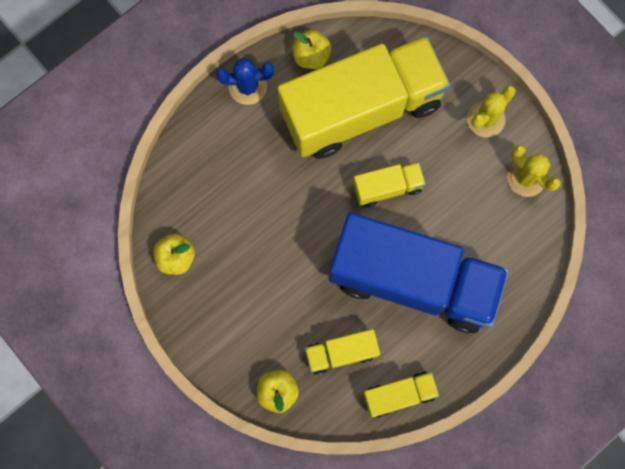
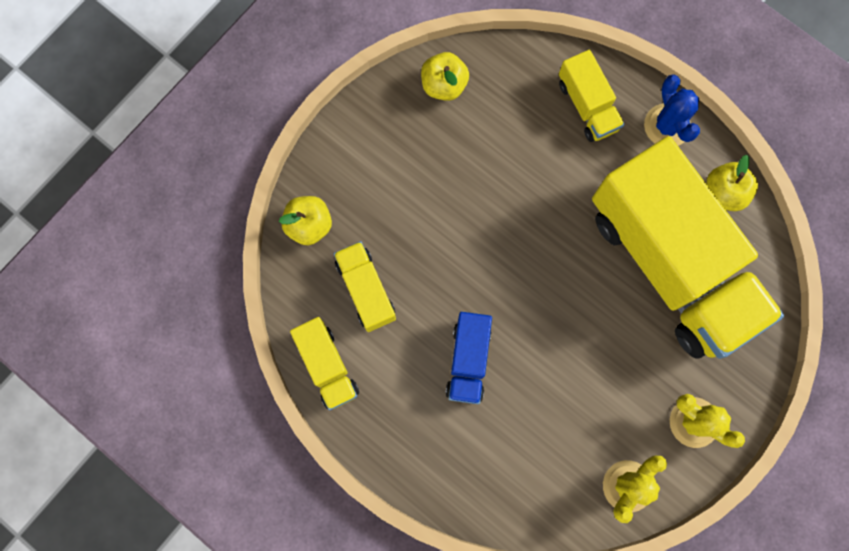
camera: 80 degrees right, 0 degrees up
blue truck [329,213,509,333] -> blue truck [445,312,492,404], size x0.43
yellow truck [353,162,426,207] -> yellow truck moved to [559,50,625,142]

